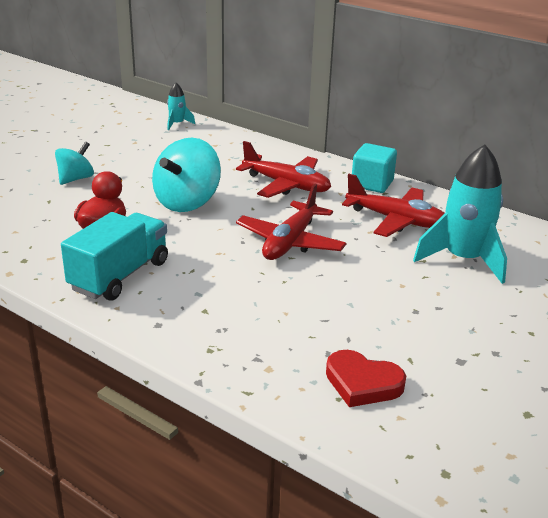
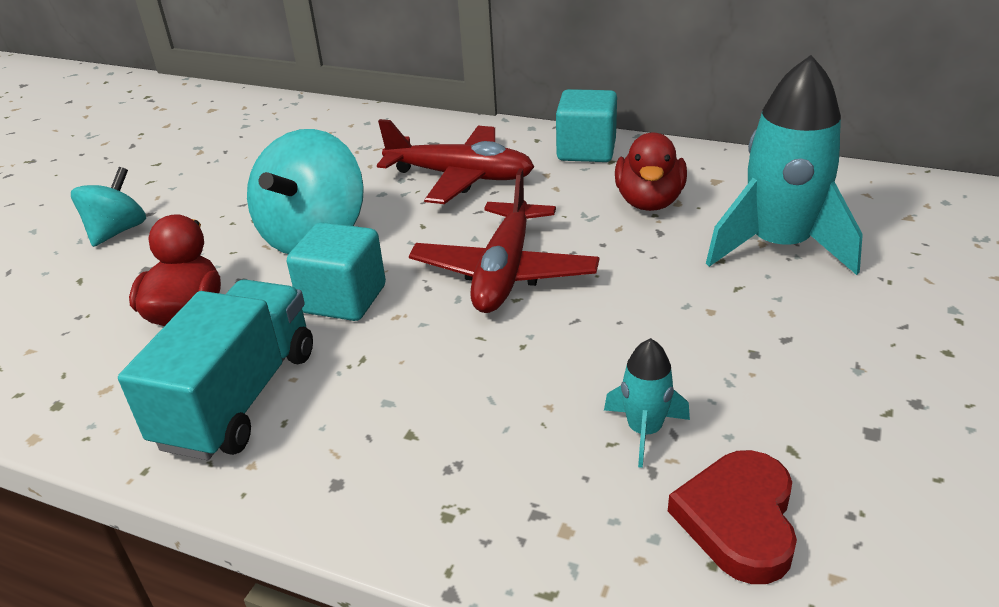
camera: 10 degrees left, 5 degrees up
turquoise rocket [167,83,195,130] -> turquoise rocket moved to [604,338,690,468]
red heart [326,350,406,407] -> red heart turned 90 degrees clockwise [668,450,797,584]
red plane [342,174,445,237] -> red duck [615,132,687,211]
none -> turquoise cube [287,222,386,321]

